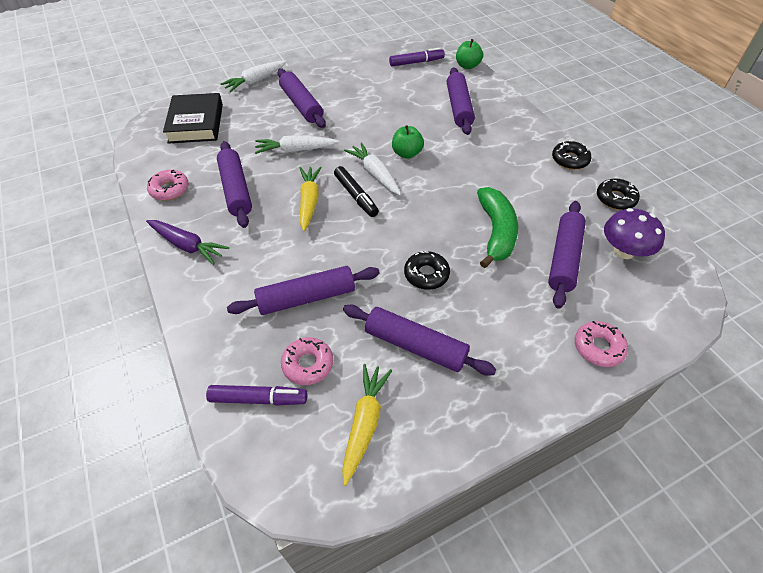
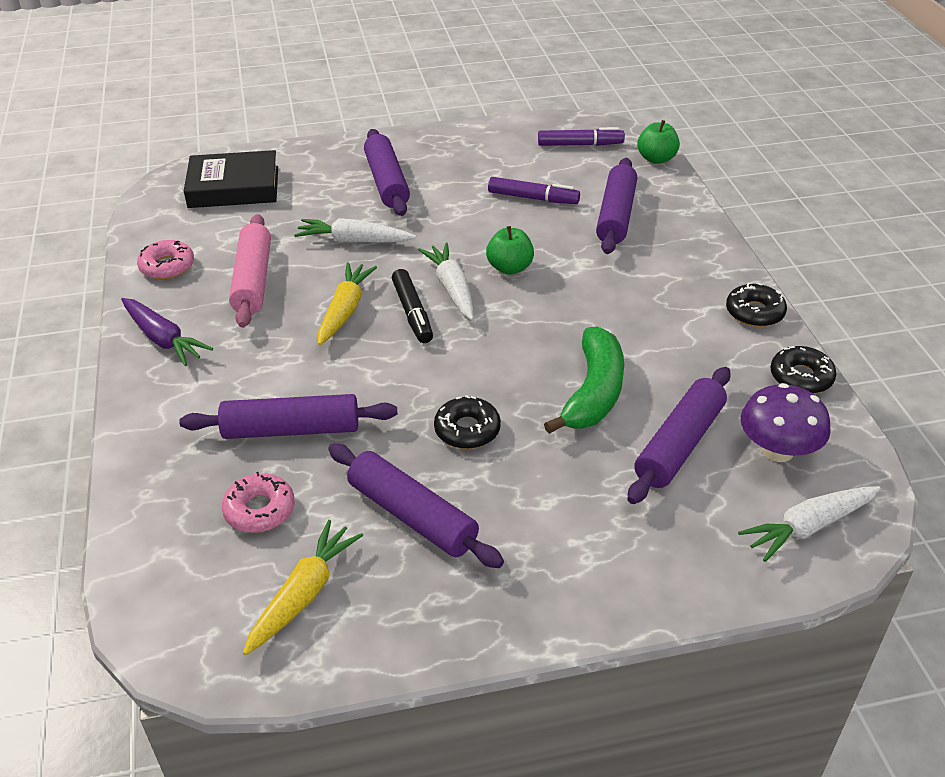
camera: 15 degrees right, 10 degrees down
black book [163,93,223,144] -> black book turned 75 degrees clockwise [184,150,278,208]
purple marker [206,385,307,405] -> purple marker moved to [488,177,580,204]
purple rolling pin [217,141,252,228] -> pink rolling pin [229,214,271,328]
white carrot [220,61,287,92] -> white carrot moved to [738,486,881,562]
pink donut [575,321,628,367] -> none

